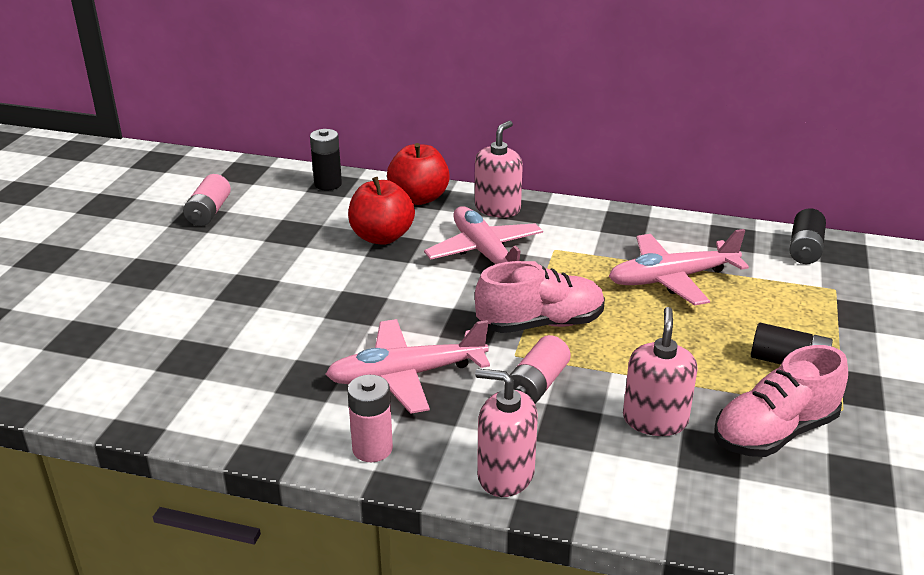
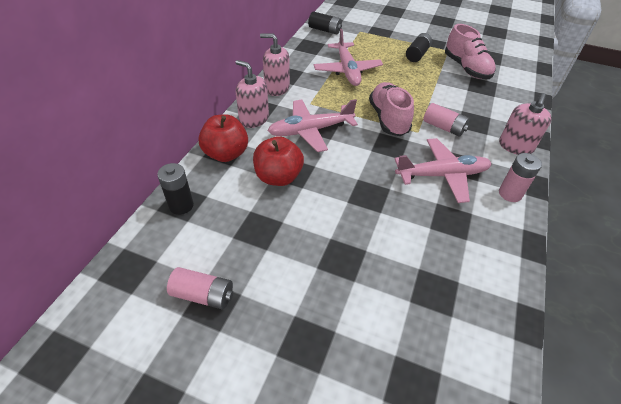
camera: 85 degrees left, 15 degrees up
pink plane [325,319,490,414] -> pink plane turned 90 degrees counterclockwise [395,138,492,203]
pink soap dispenser [623,307,698,436] -> pink soap dispenser moved to [260,33,290,96]

